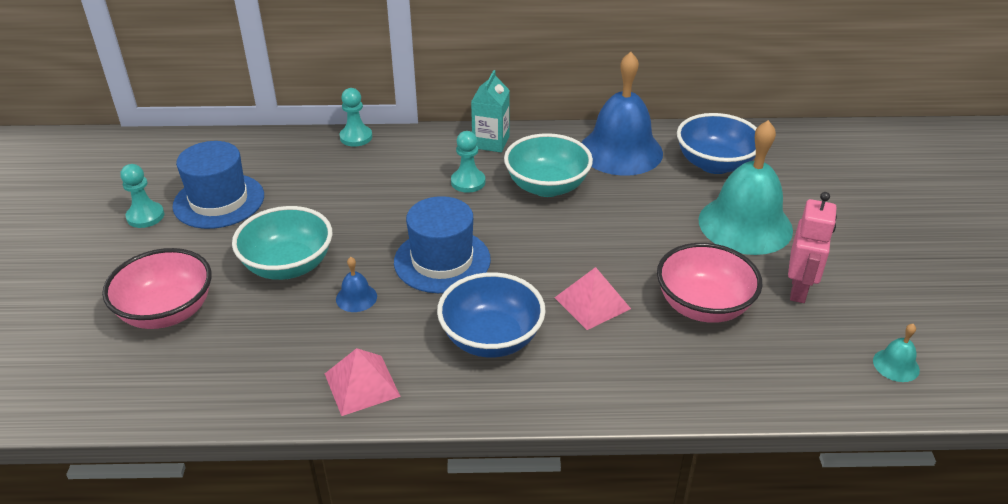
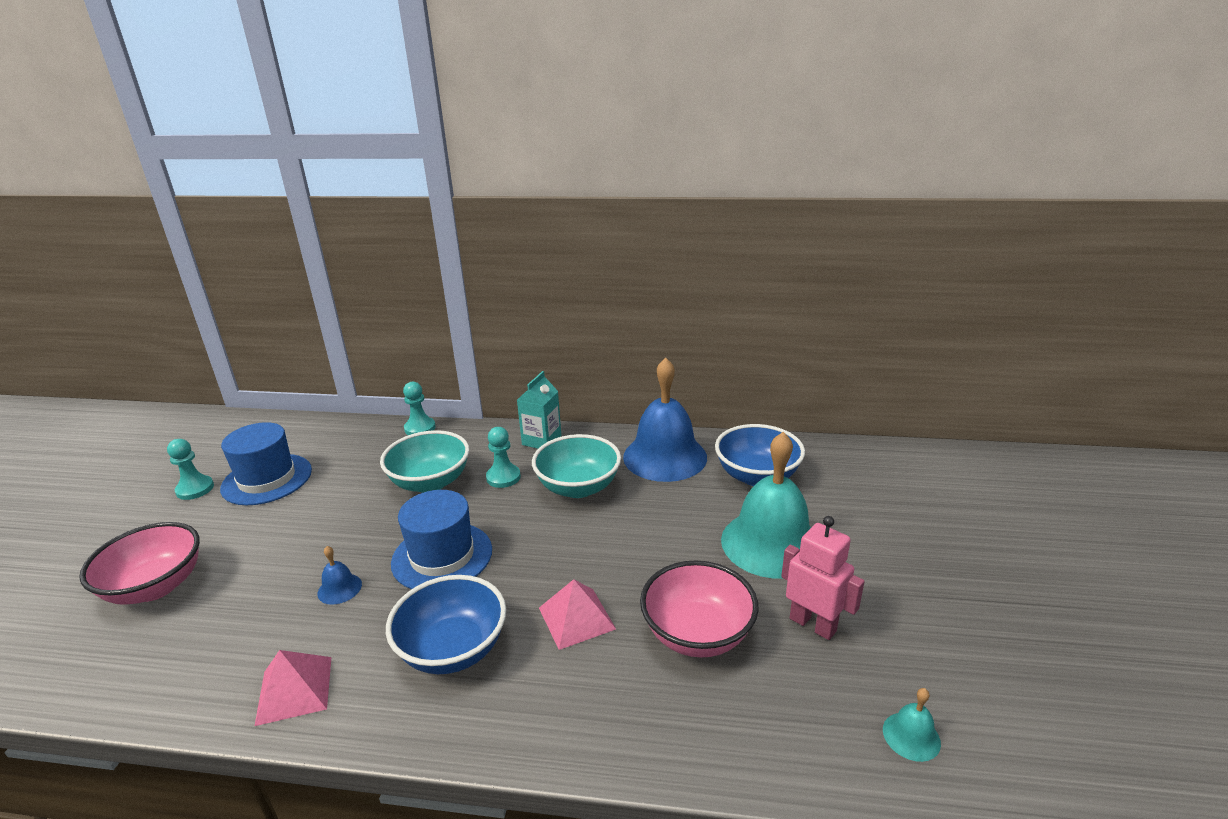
camera: 10 degrees right, 10 degrees down
turquoise bowl [232,206,332,280] -> turquoise bowl moved to [380,430,469,493]
pink robot [788,192,837,303] -> pink robot turned 75 degrees counterclockwise [781,516,865,640]

